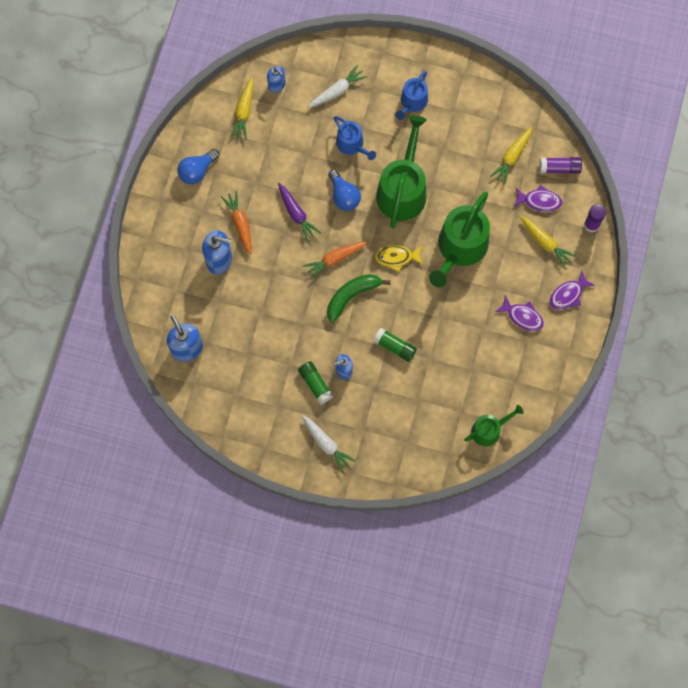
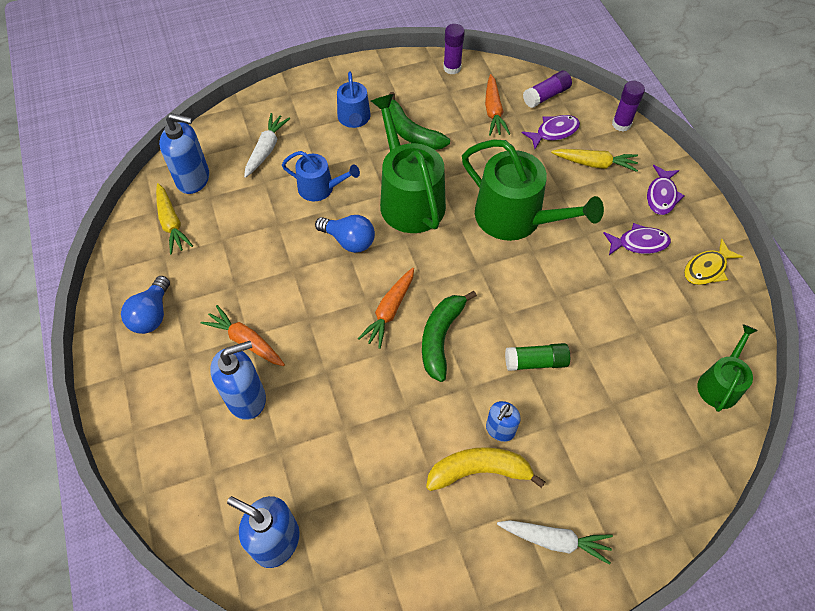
camera: 35 degrees left, 15 degrees down
blue soap dispenser [267,66,286,93] -> blue soap dispenser [159,113,209,194], size x1.63
purple carrot [278,183,321,242] -> none
green glue stick [298,361,333,405] -> yellow banana [426,447,545,491]
yellow fish [374,245,423,272] -> yellow fish moved to [684,239,743,285]
green watering can [429,192,490,287] -> green watering can turned 45 degrees counterclockwise [462,140,604,241]
yellow carrot [490,127,532,185] -> orange carrot [485,74,510,136]
none -> green banana [389,92,450,150]
none -> purple glue stick [443,24,465,74]

